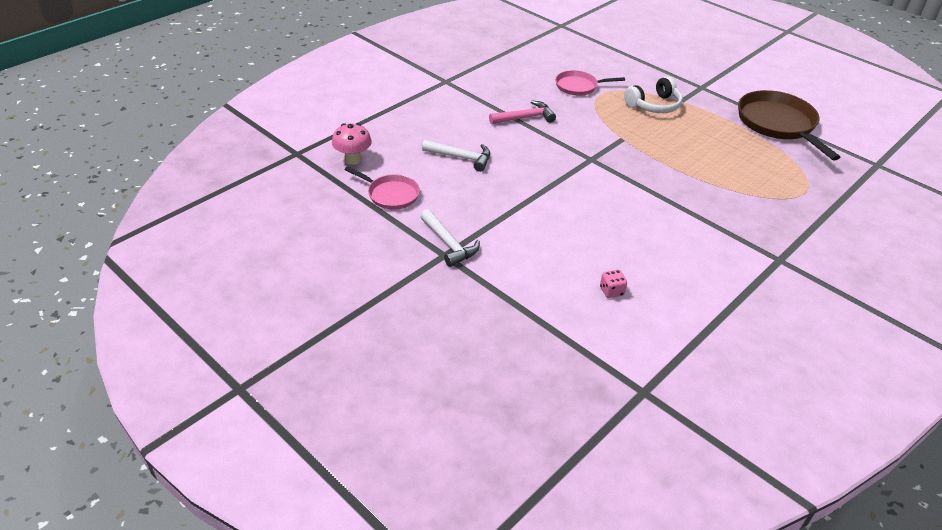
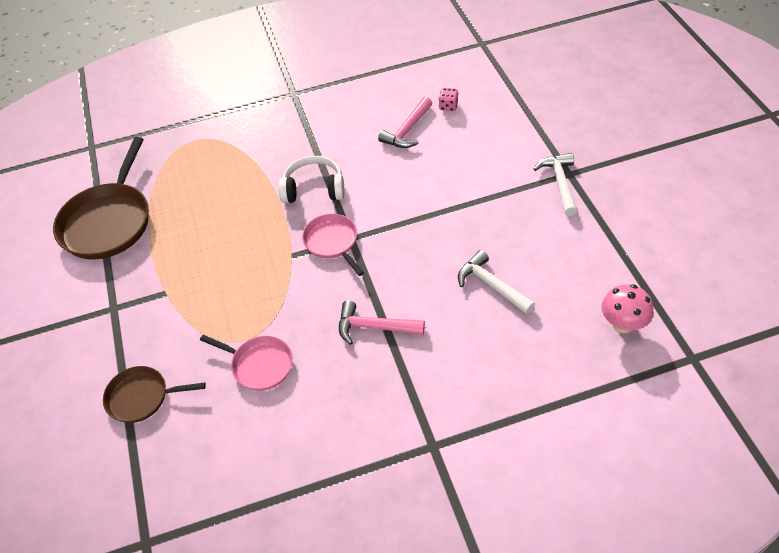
camera: 145 degrees left, 10 degrees up
pink pan [344,166,420,210] -> pink pan moved to [302,214,364,276]
white headphones [624,76,683,113] -> white headphones moved to [279,156,345,203]
none -> brown pan [103,366,206,423]
none -> pink hammer [378,97,432,148]

